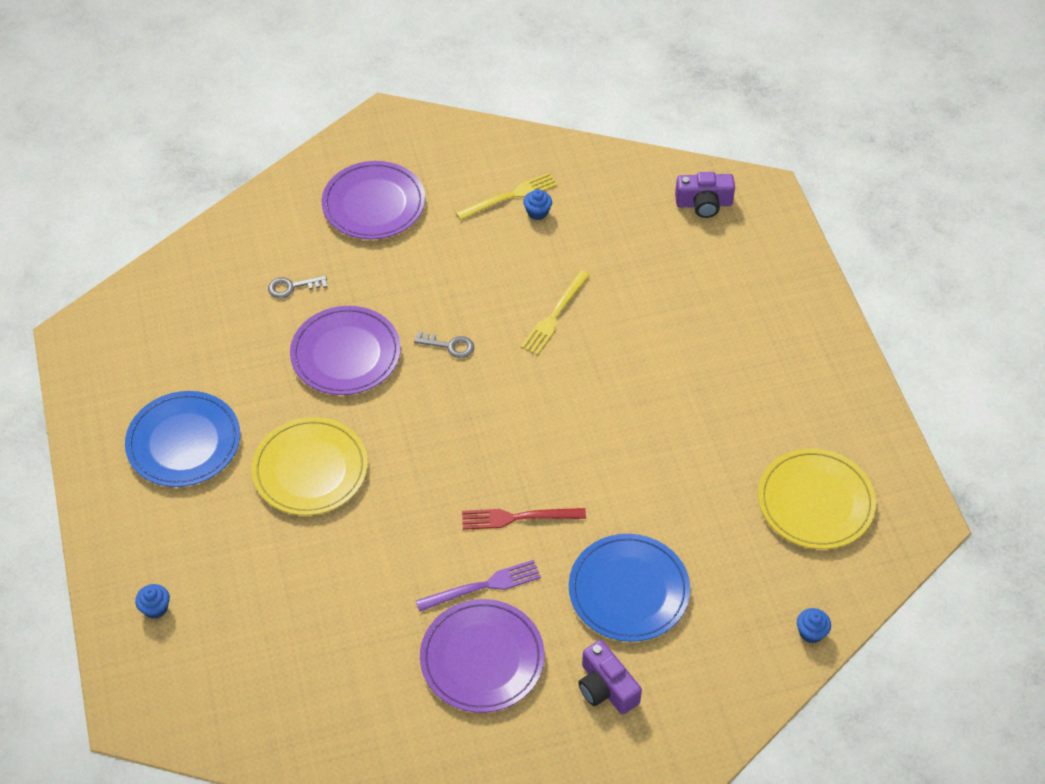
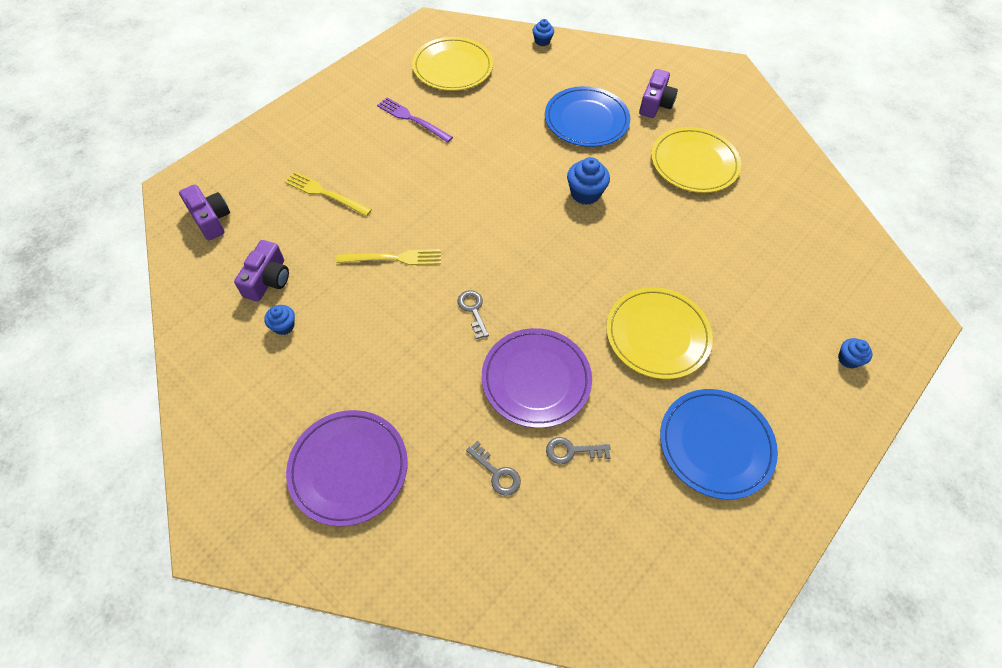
camera: 125 degrees left, 5 degrees up
purple fork [416,560,541,612] -> purple fork moved to [377,97,453,143]
purple plate [420,599,545,713] -> yellow plate [651,127,741,193]
yellow fork [456,173,557,220] -> yellow fork moved to [285,171,372,216]
red fork [462,508,586,530] -> blue cupcake [567,157,610,205]
none -> purple camera [234,240,289,301]
none -> grey key [546,437,611,464]

